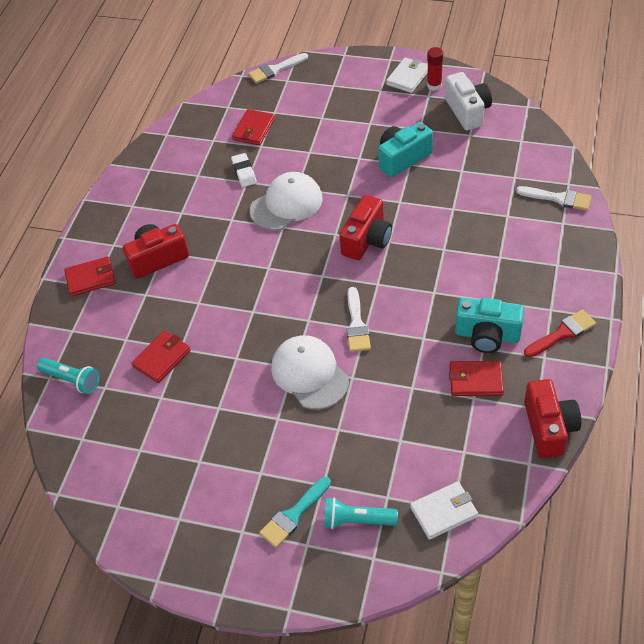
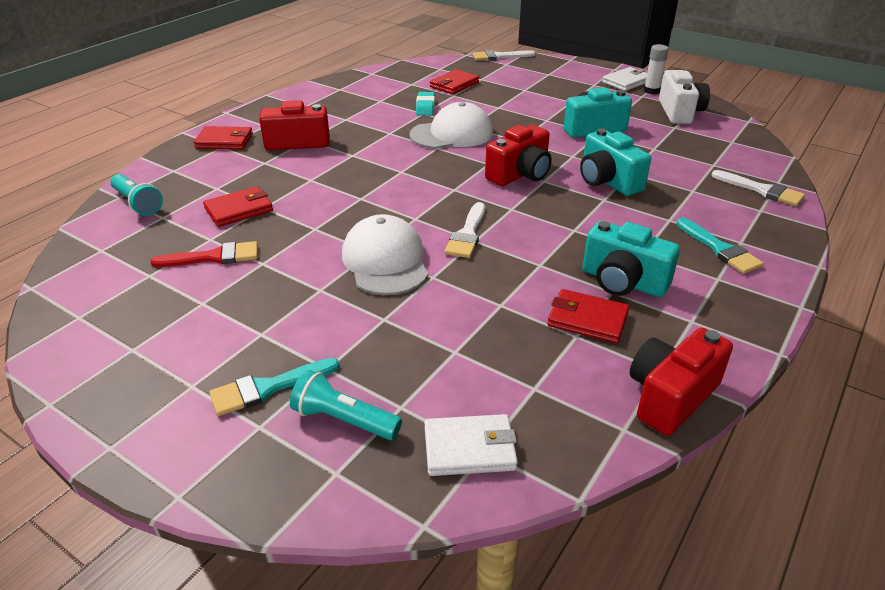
camera: 15 degrees right, 15 degrees down
white eraser [231,153,257,187] -> turquoise eraser [416,92,435,116]
red glue stick [427,47,443,91] -> white glue stick [644,44,669,94]
red brush [524,309,596,358] -> red brush moved to [151,241,258,267]
red camera [524,379,581,458] -> red camera turned 150 degrees counterclockwise [630,328,733,436]
none -> turquoise camera [580,128,651,196]
none -> turquoise brush [677,218,764,274]

